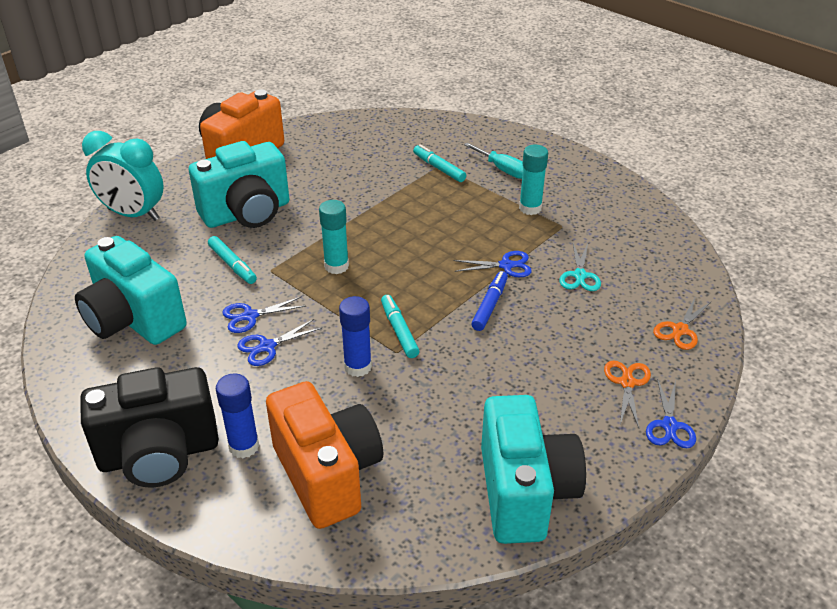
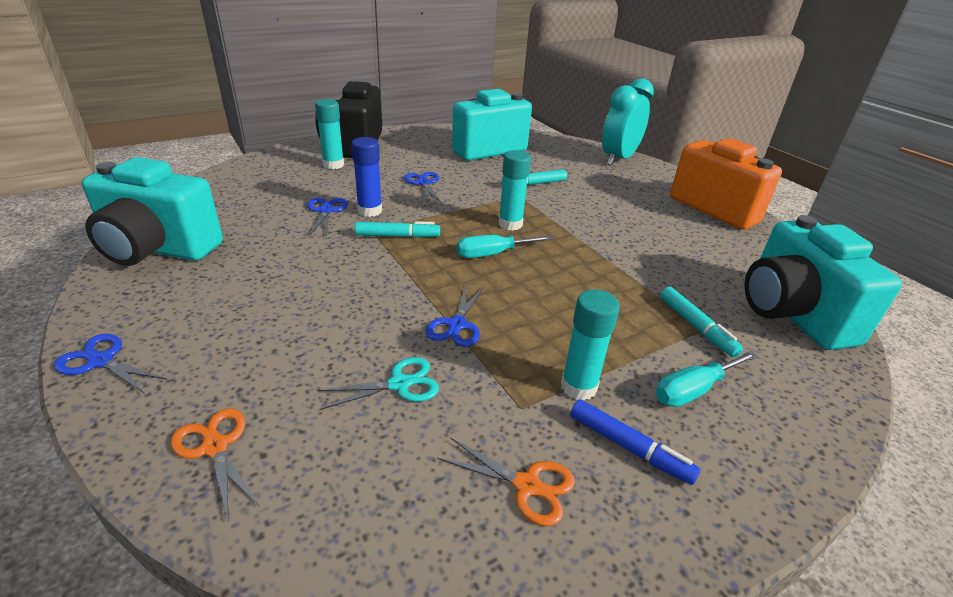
camera: 105 degrees right, 5 degrees down
turquoise camera [189,141,289,228] -> turquoise camera moved to [744,215,902,350]
blue glue stick [216,373,259,458] -> turquoise glue stick [315,99,344,169]
blue scissors [222,296,306,333] -> blue scissors moved to [307,198,348,236]
orange camera [266,381,383,529] -> none
turquoise marker [413,144,466,182] -> turquoise marker turned 90 degrees clockwise [660,287,743,358]
blue marker [471,271,508,331] -> blue marker moved to [570,399,701,485]
turquoise scissors [559,243,601,291] -> turquoise scissors turned 135 degrees clockwise [316,357,439,410]
orange scissors [604,361,651,428] -> orange scissors moved to [438,437,575,526]
none -> turquoise screwdriver [457,235,553,258]

